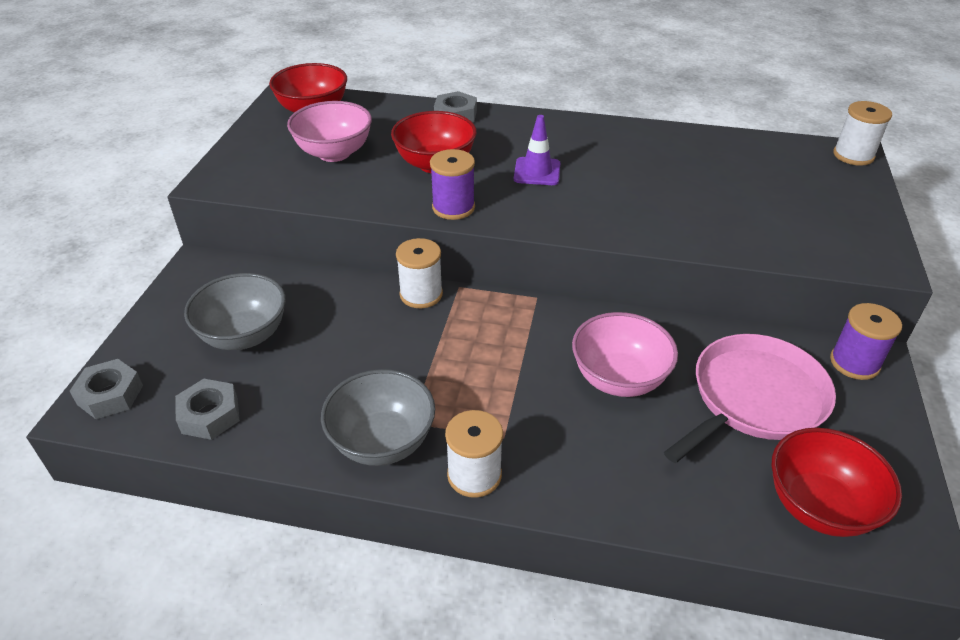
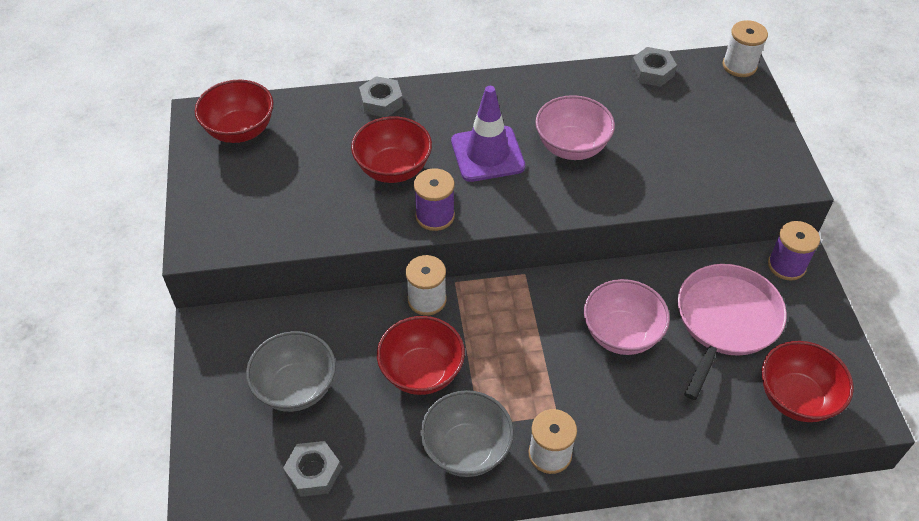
camera: 20 degrees left, 10 degrees up
grey nut [70,359,143,419] -> grey nut moved to [631,47,677,87]
pink bowl [287,101,372,162] -> pink bowl moved to [535,95,615,160]
purple traffic cone [514,115,560,185] -> purple traffic cone [451,86,525,182], size x1.56
none -> red bowl [377,316,465,395]

